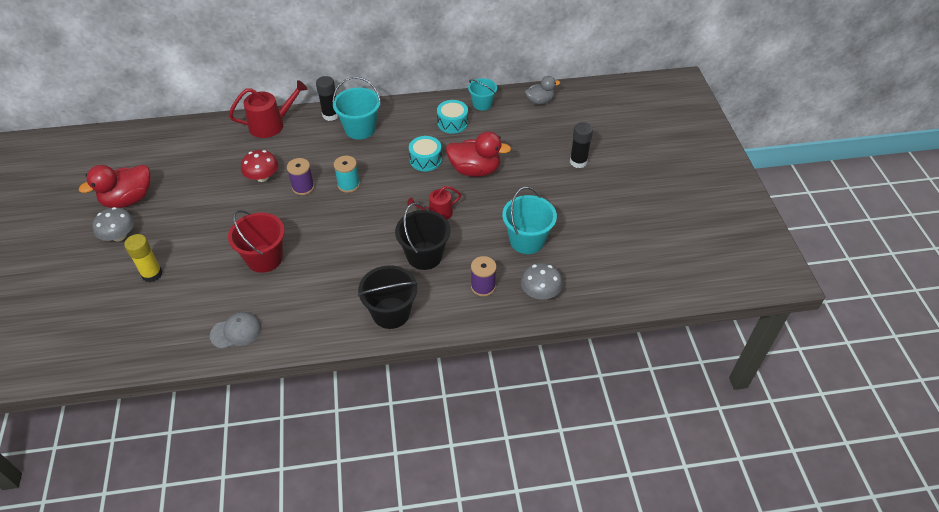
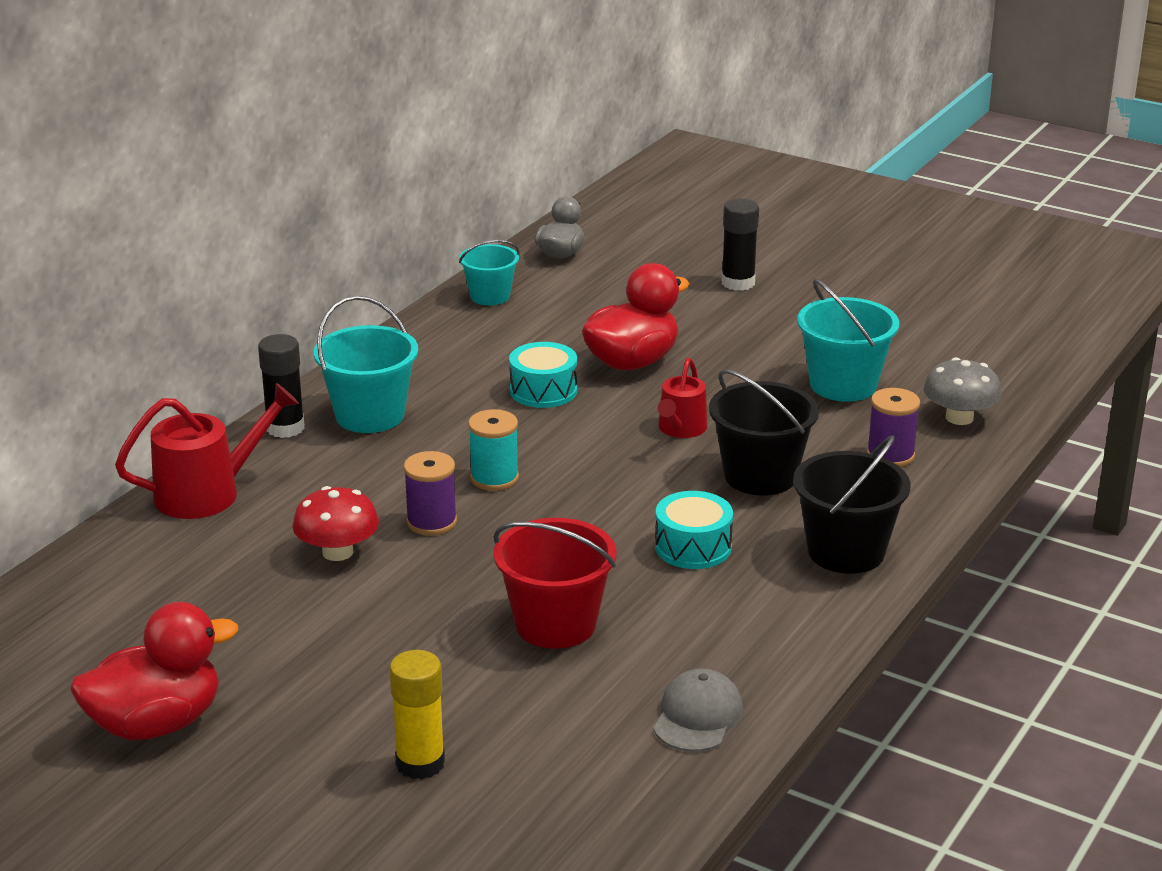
camera: 50 degrees left, 20 degrees down
red duck [79,165,151,208] -> red duck turned 120 degrees counterclockwise [71,602,238,740]
grey mushroom [93,207,134,241] -> none
red watering can [229,80,308,138] -> red watering can turned 45 degrees clockwise [115,383,299,519]
turquoise drum [437,100,468,134] -> turquoise drum moved to [655,491,733,569]

